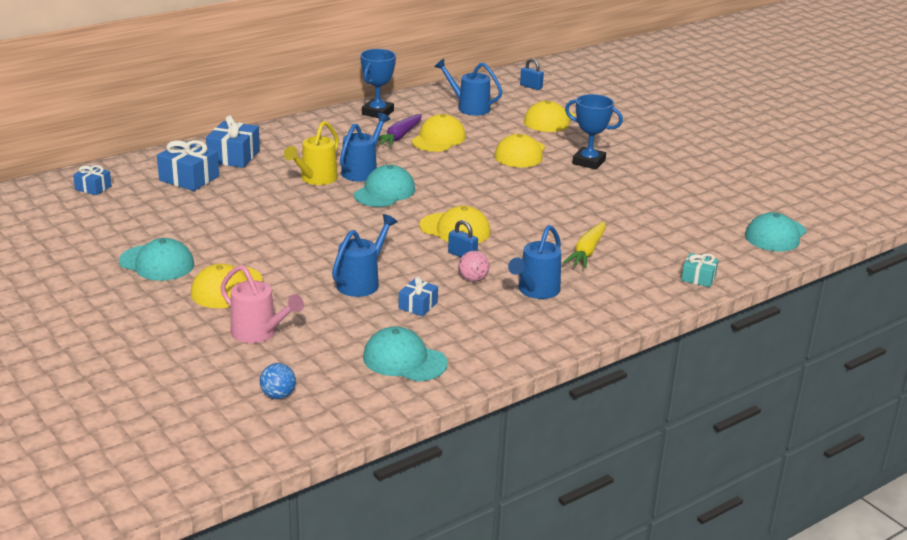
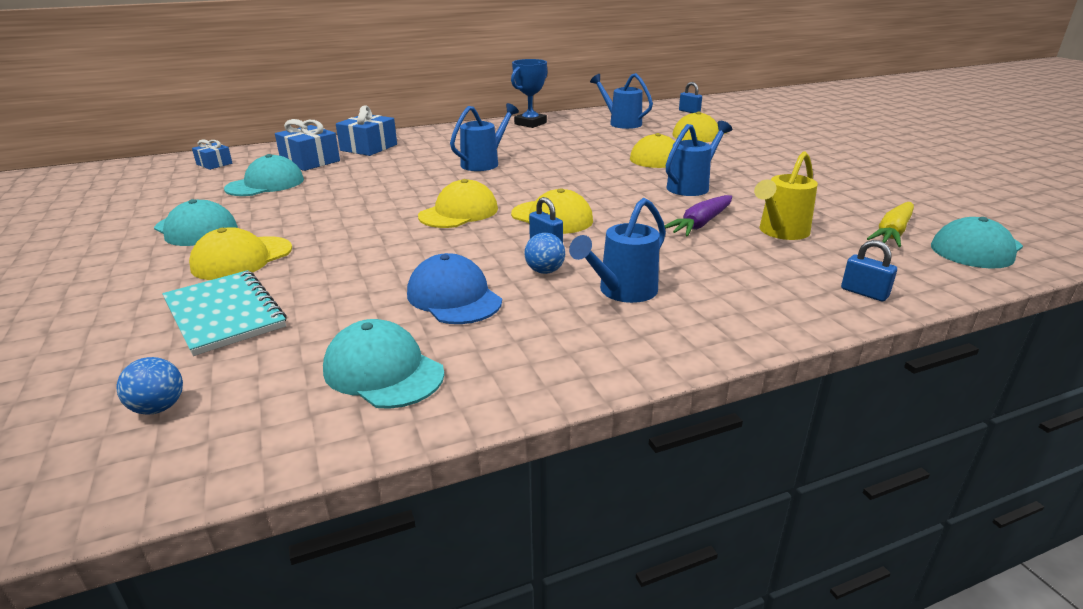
camera: 15 degrees right, 0 degrees up
pink watering can [220,265,304,343] -> turquoise notebook [162,270,287,356]
yellow watering can [284,121,339,185] -> yellow watering can moved to [754,151,818,240]
blue watering can [332,214,398,297] -> blue watering can moved to [666,121,732,196]
turquoise cap [354,165,415,207] -> turquoise cap moved to [224,154,304,196]
purple carrot [378,114,422,147] -> purple carrot moved to [665,195,732,237]
blue gift [399,277,438,316] -> blue cap [407,253,502,324]
yellow cap [412,114,466,152] -> yellow cap moved to [418,179,498,228]
pink ball [459,251,489,282] -> blue ball [524,233,565,274]
yellow carrot [563,221,606,269] -> yellow carrot moved to [867,202,914,247]
blue trophy [565,94,623,169] -> none
turquoise gift [681,253,718,287] -> blue padlock [841,240,897,301]

